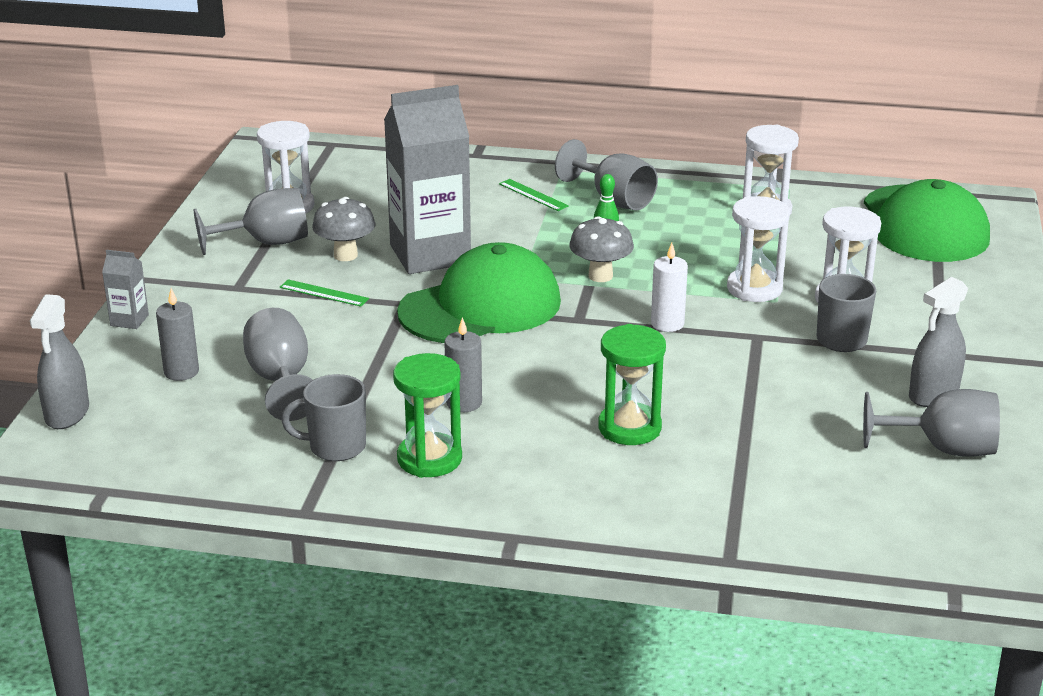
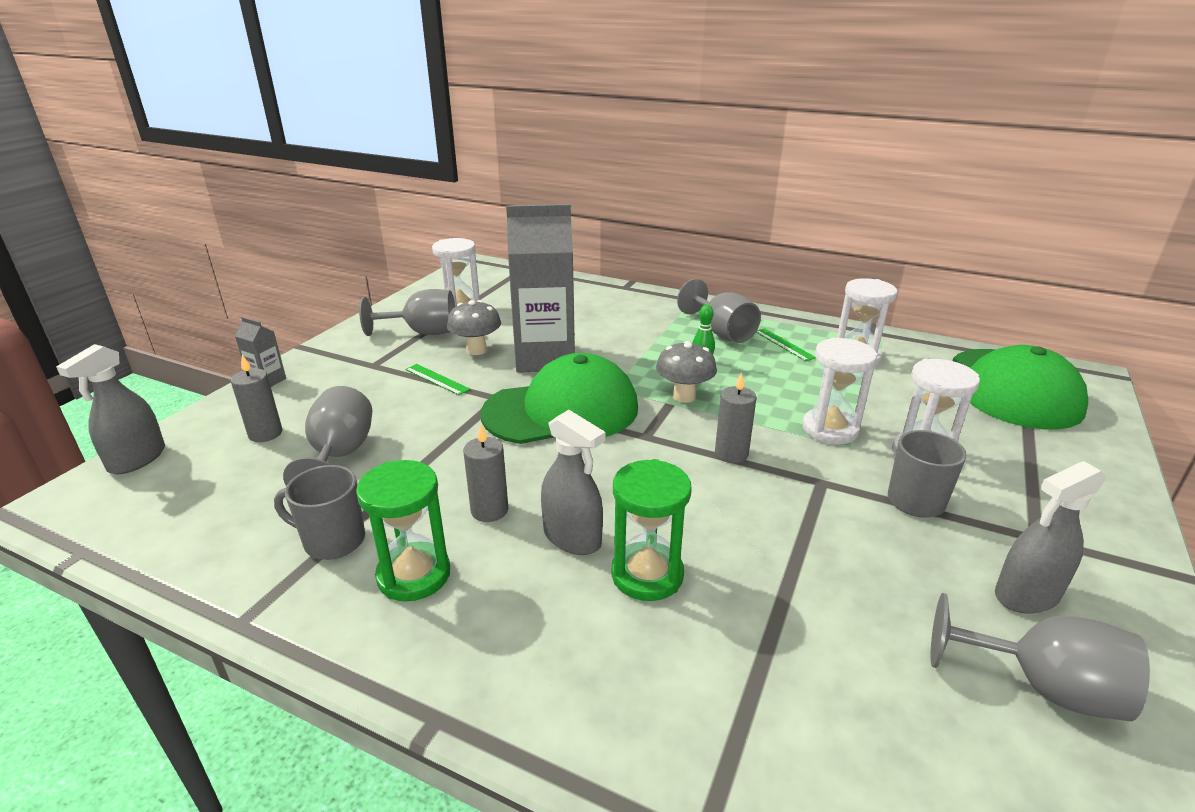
camera: 15 degrees right, 0 degrees up
green ruler [499,179,569,211] -> green ruler moved to [756,328,816,361]
white candle [651,243,688,332] -> grey candle [715,372,756,463]
none -> grey spray bottle [541,410,605,555]

